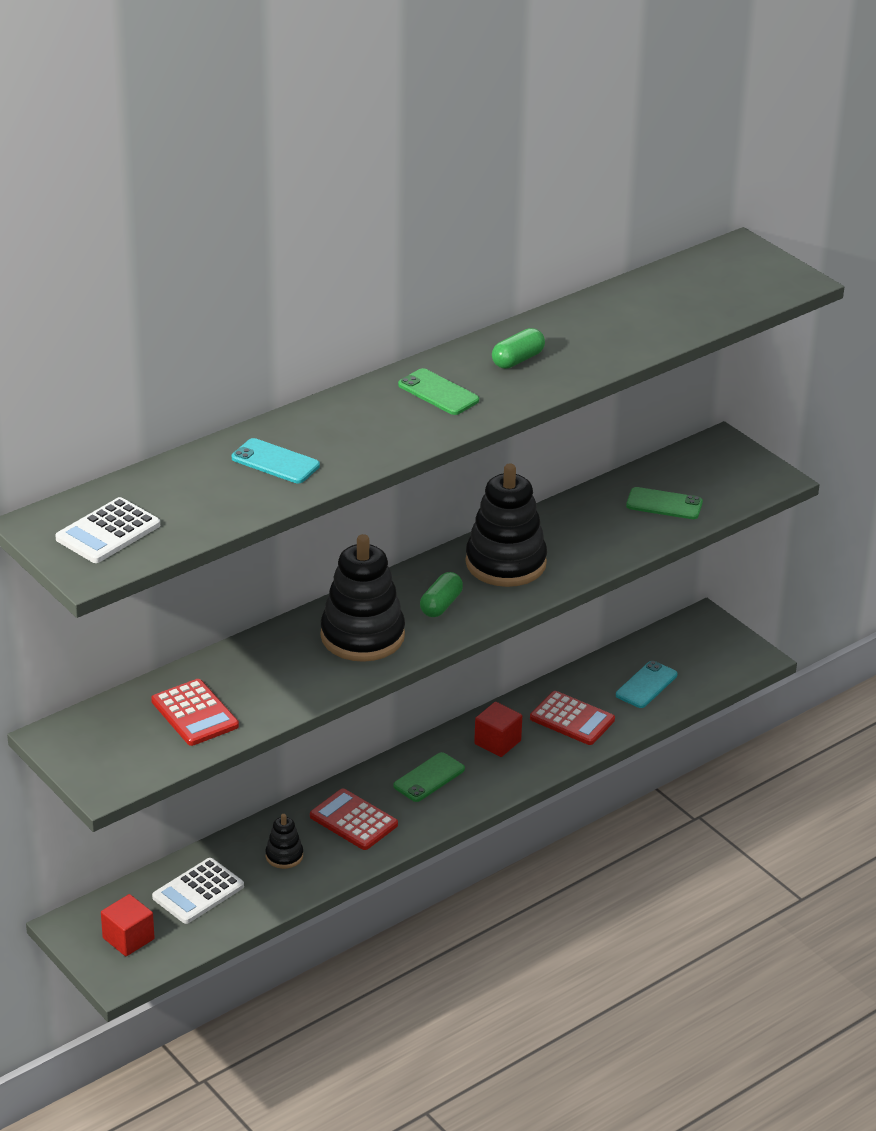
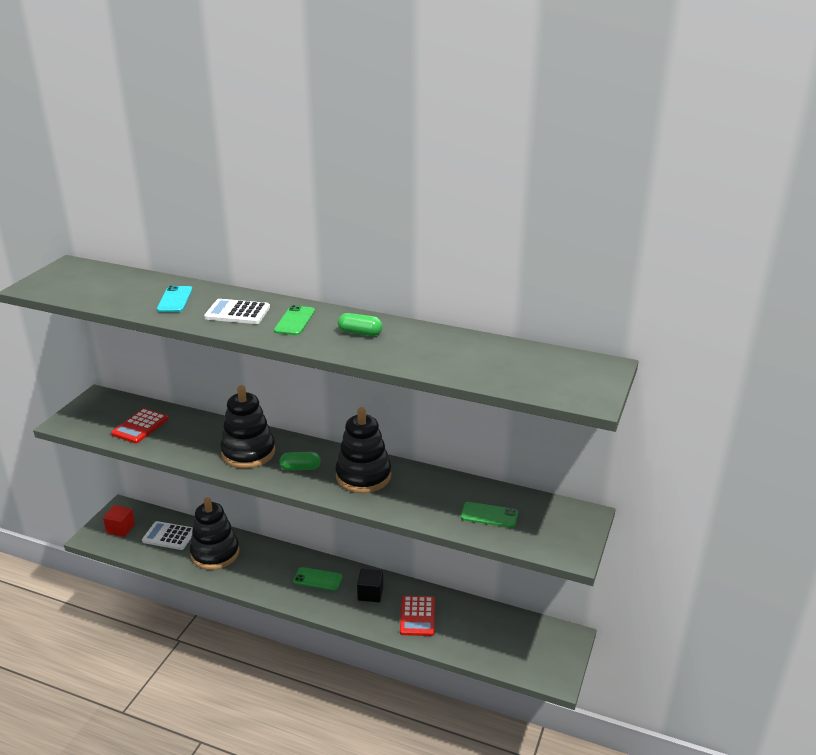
camera: 60 degrees right, 5 degrees down
white calculator [55,497,160,563] -> white calculator moved to [204,299,270,324]
black stacking toy [265,814,303,869] -> black stacking toy [190,497,240,570], size x2.15
red calculator [310,789,398,850] -> none
red cube [474,702,522,757] -> black cube [357,569,383,602]
turquoise phone [616,661,678,708] -> none
green phone [626,487,703,519] -> green phone turned 60 degrees counterclockwise [461,502,518,528]

